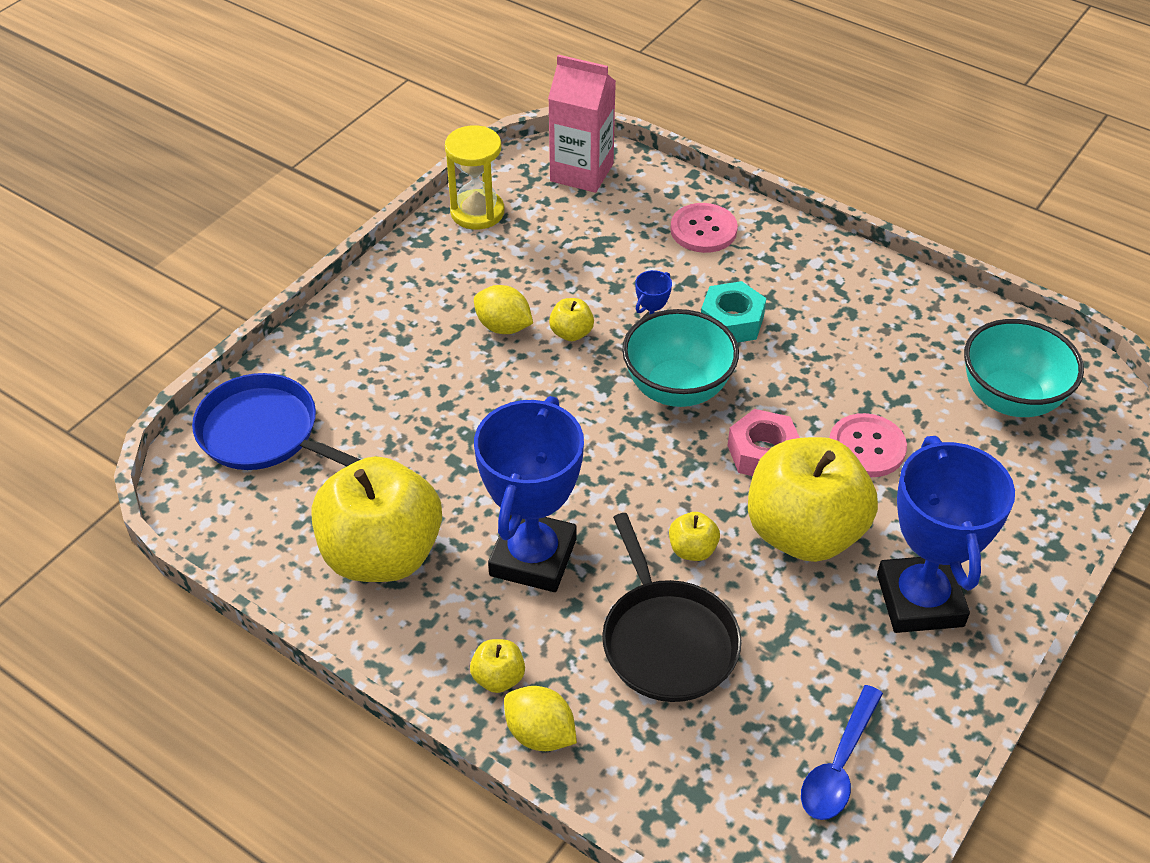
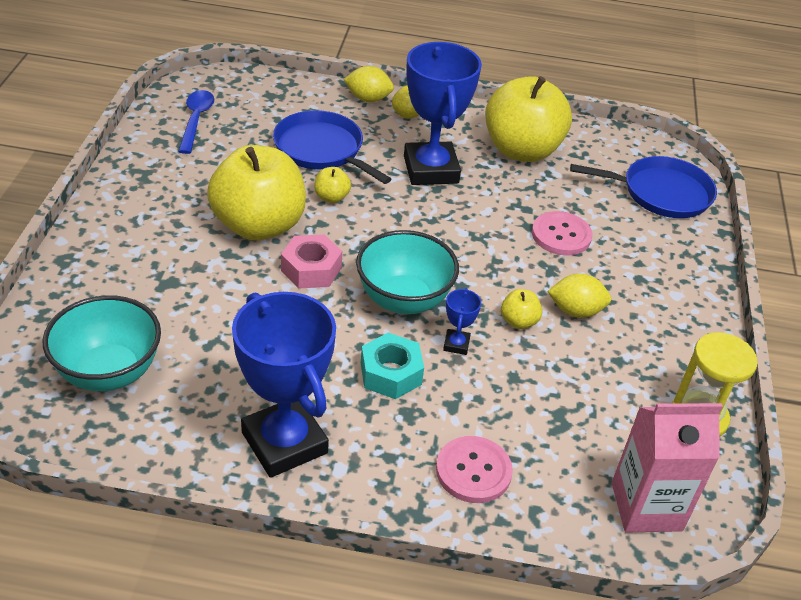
camera: 150 degrees right, 5 degrees down
black pan [602,513,741,702] -> blue pan [273,110,391,184]
pink button [829,413,907,477] -> pink button moved to [532,211,592,256]
blue trophy [877,436,1015,633] -> blue trophy moved to [232,292,336,478]

